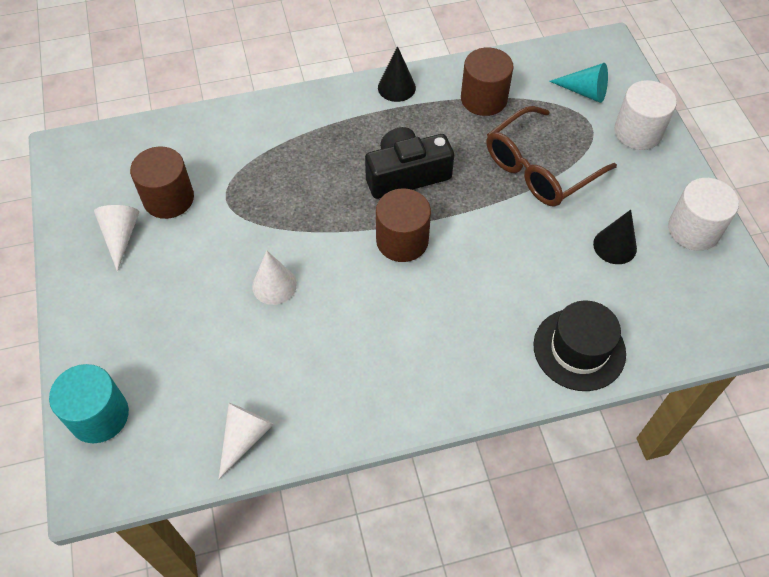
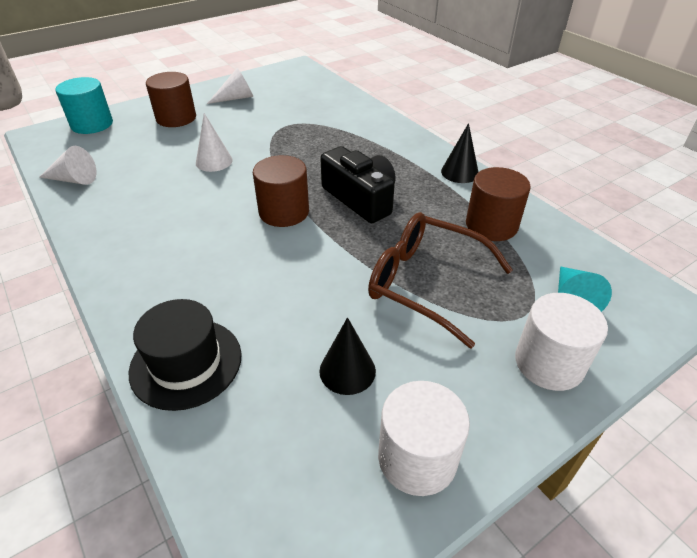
camera: 70 degrees right, 15 degrees down
brown cylinder [130,146,194,219] -> brown cylinder moved to [146,72,196,127]

